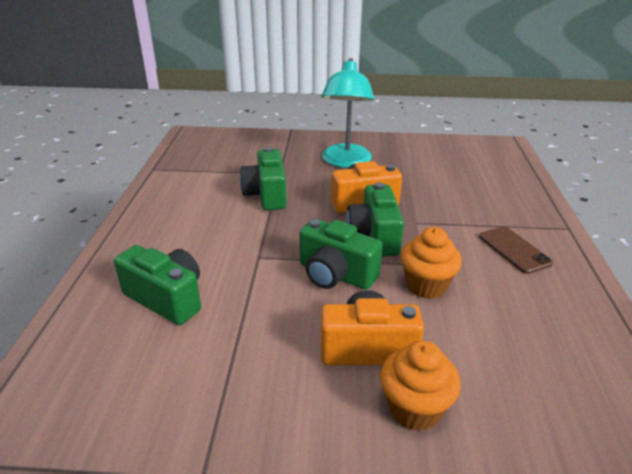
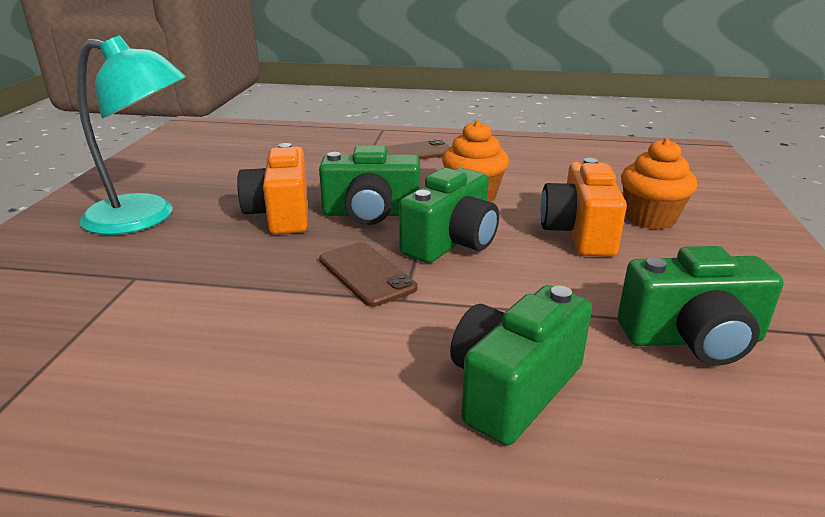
camera: 85 degrees left, 5 degrees down
green camera [240,147,287,210] -> green camera moved to [618,246,784,366]
none -> brown phone [319,242,417,307]

